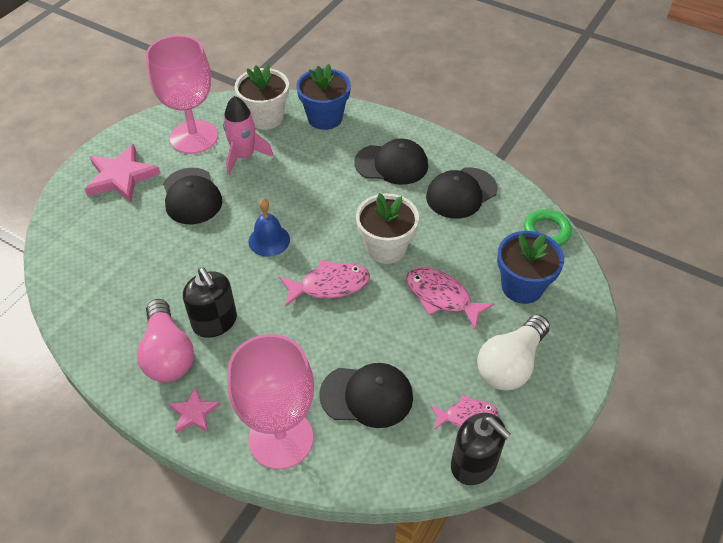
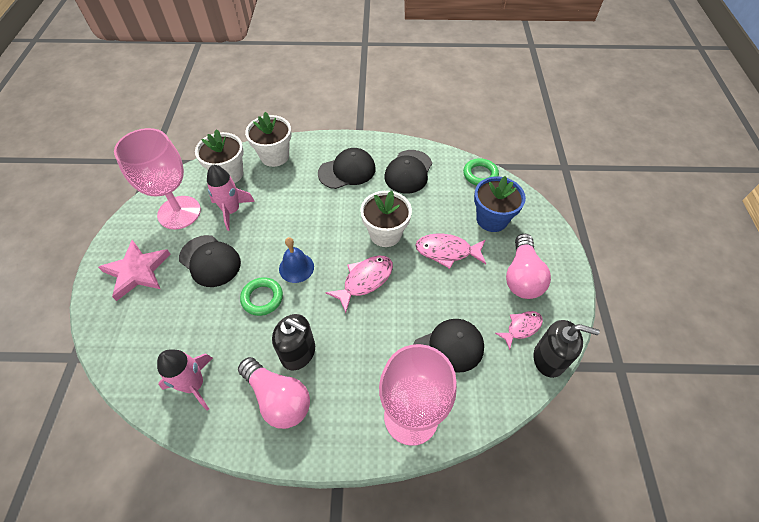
camera: 30 degrees left, 5 degrees up
pink star [168,387,220,433] -> none
blue flower pot [296,64,351,130] -> white flower pot [245,112,292,167]
white light bulb [477,315,550,390] -> pink light bulb [506,234,551,299]
none -> pink rocket [157,349,213,410]
none -> green ring [240,277,283,316]

